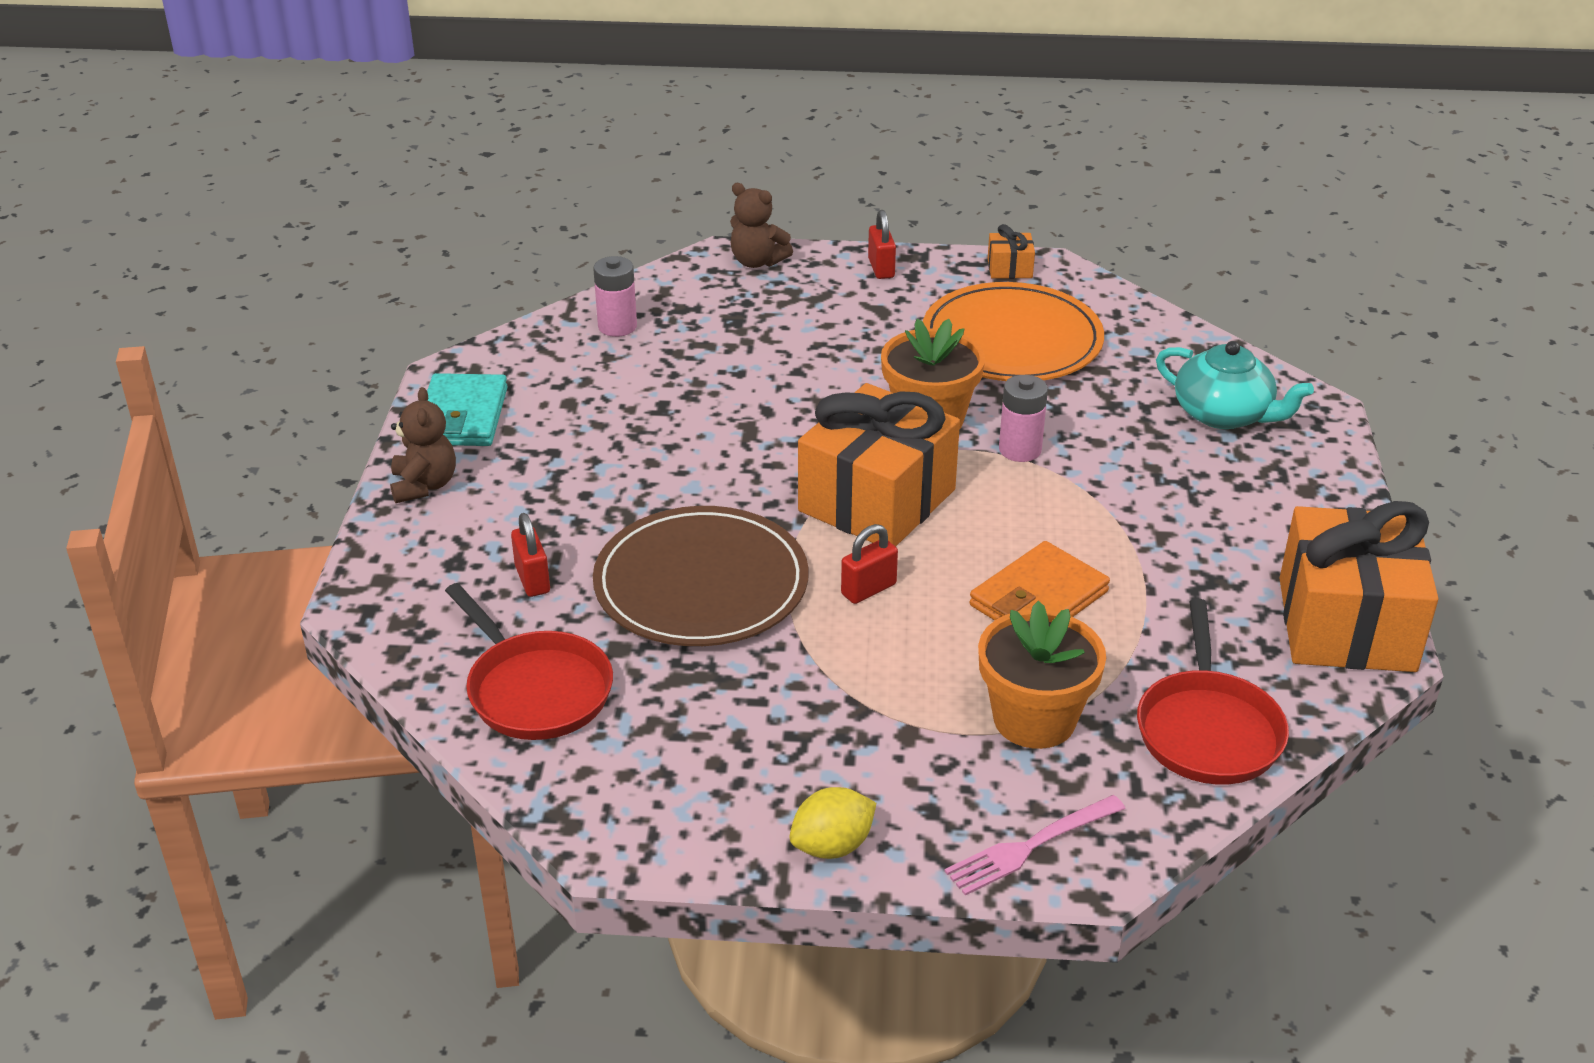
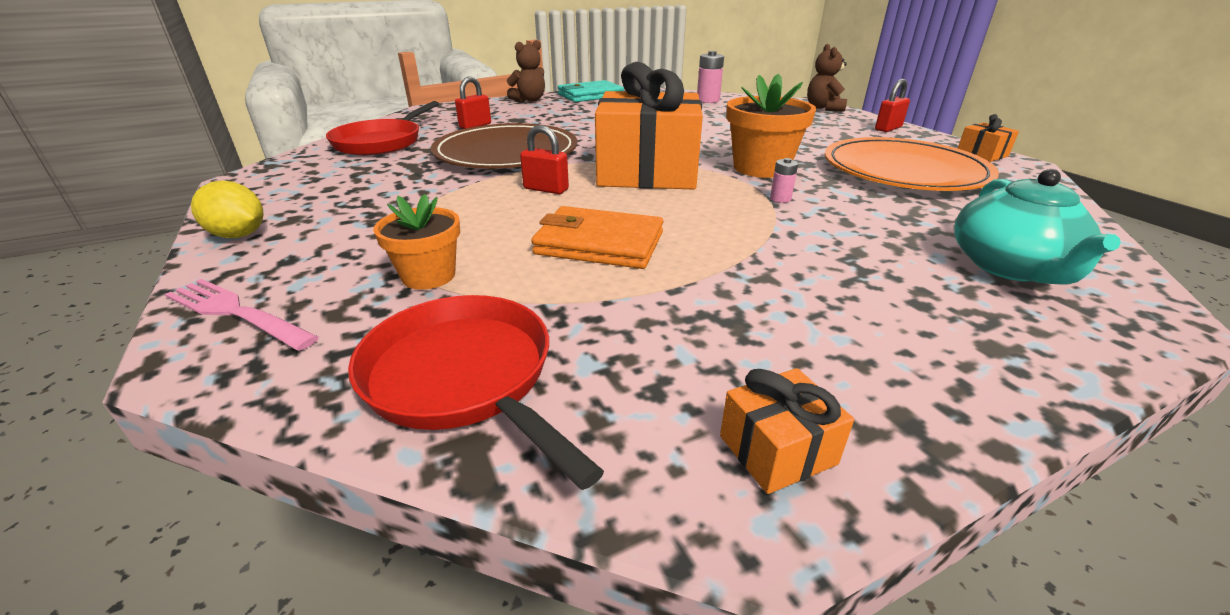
camera: 60 degrees right, 5 degrees down
orange flower pot [978,601,1106,749] -> orange flower pot [373,194,460,290], size x0.63
pink battery [999,375,1048,462] -> pink battery [770,158,798,203], size x0.54
red pan [1137,599,1289,785] -> red pan turned 75 degrees clockwise [348,295,604,490]
orange gift [1280,501,1438,672] -> orange gift [720,368,854,494], size x0.41

